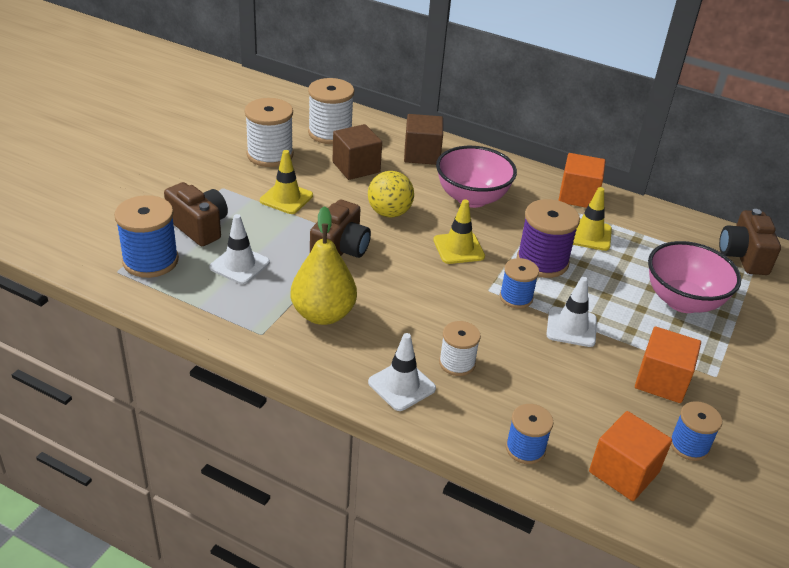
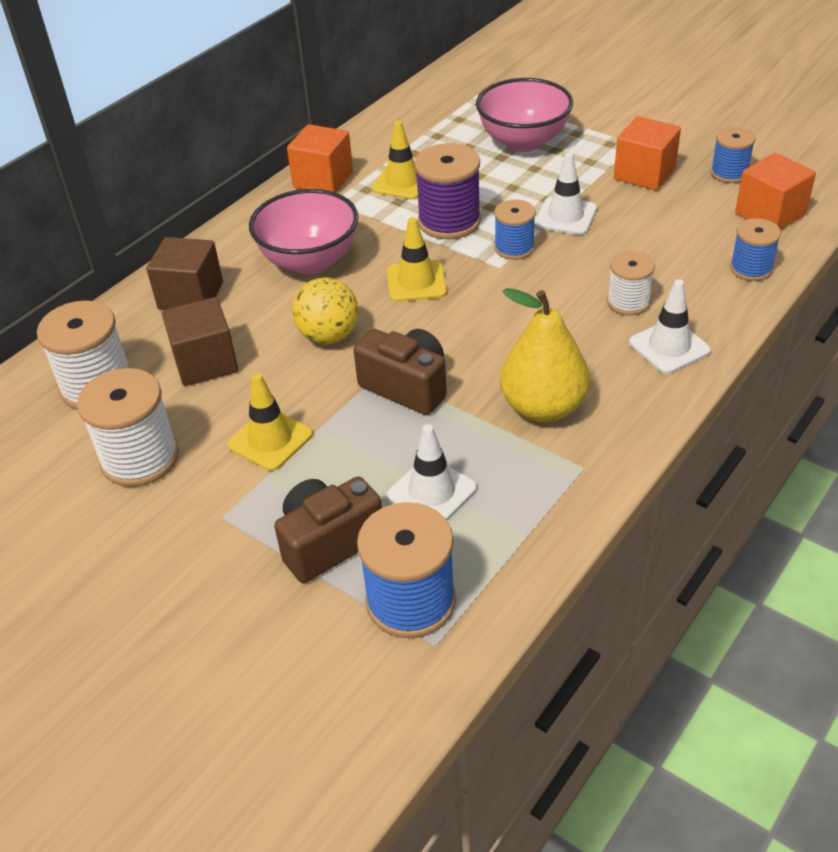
camera: 75 degrees left, 5 degrees up
brown camera [719,209,781,275] -> none

